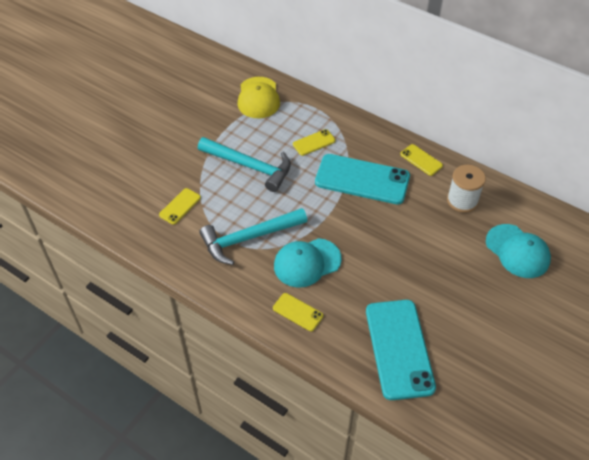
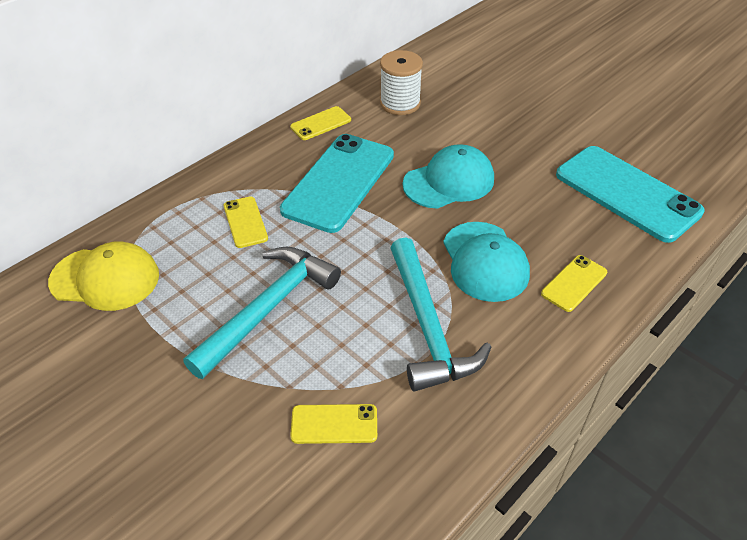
camera: 80 degrees left, 5 degrees down
yellow phone [159,188,201,225] -> yellow phone turned 45 degrees counterclockwise [290,404,377,444]
turquoise phone [366,300,436,400] -> turquoise phone turned 45 degrees clockwise [556,146,705,243]
turquoise cap [486,224,551,278] -> turquoise cap moved to [403,144,494,209]

